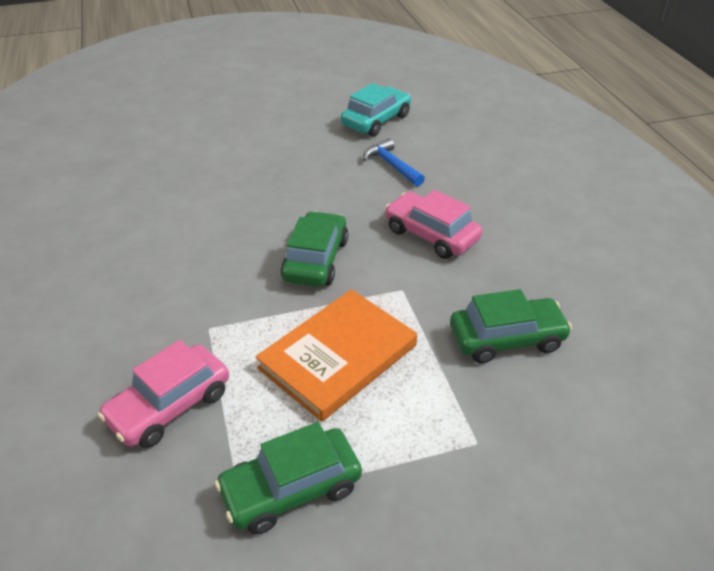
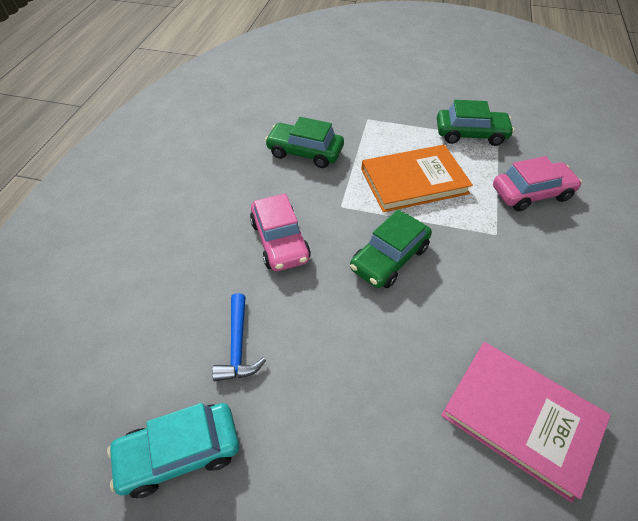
camera: 150 degrees left, 10 degrees up
none -> pink book [441,342,611,503]

